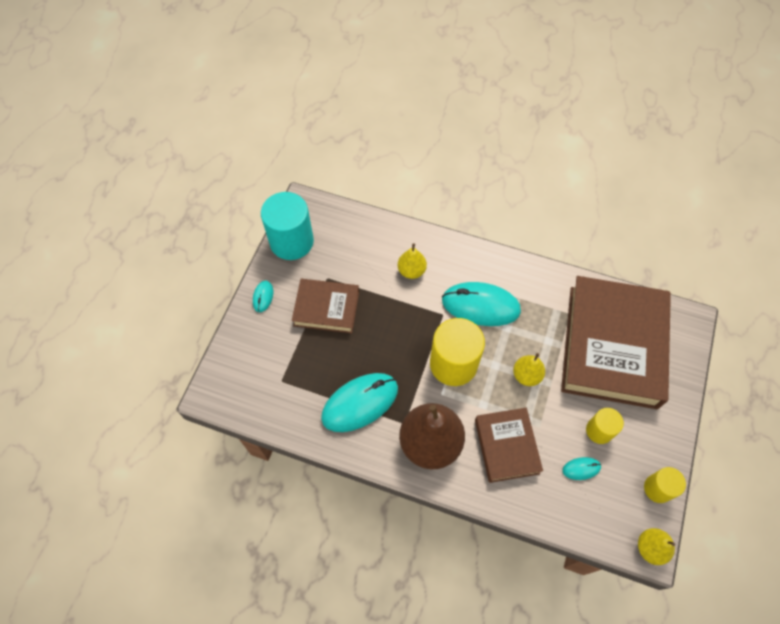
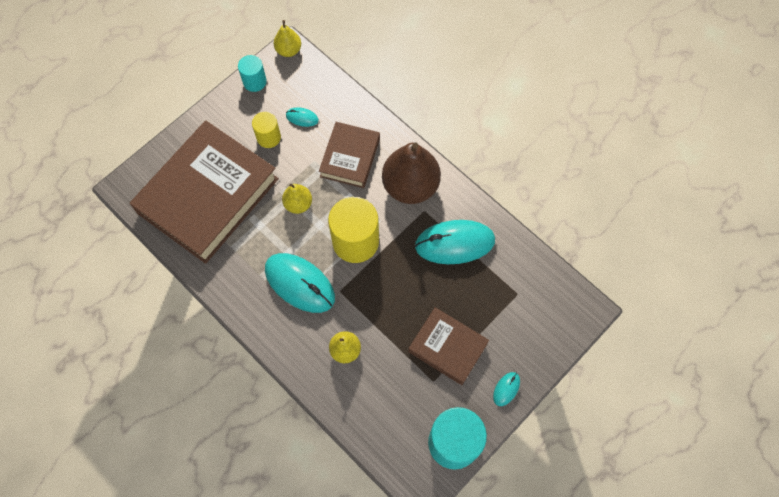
camera: 155 degrees left, 5 degrees up
yellow cylinder [644,467,686,503] -> turquoise cylinder [238,55,267,92]

